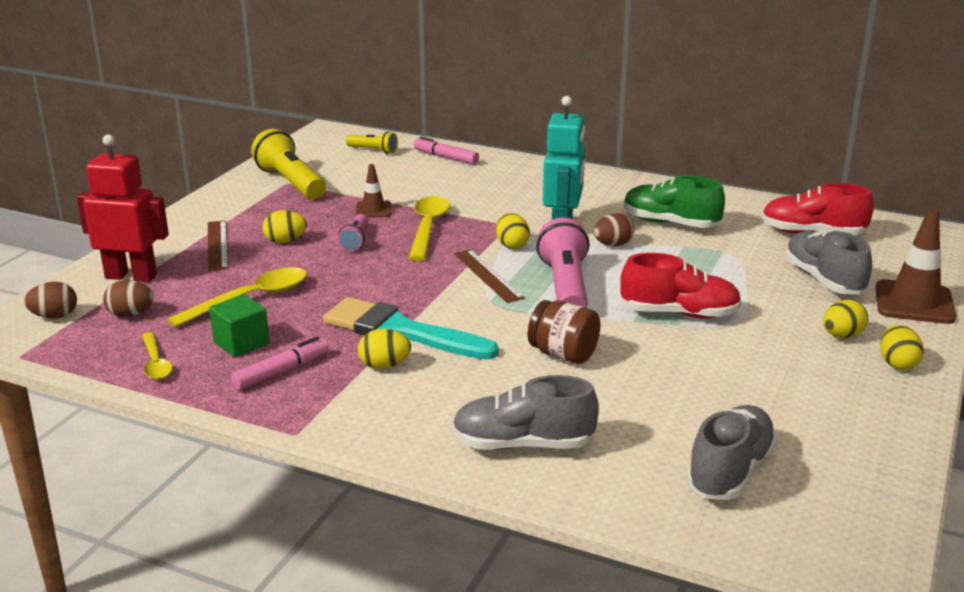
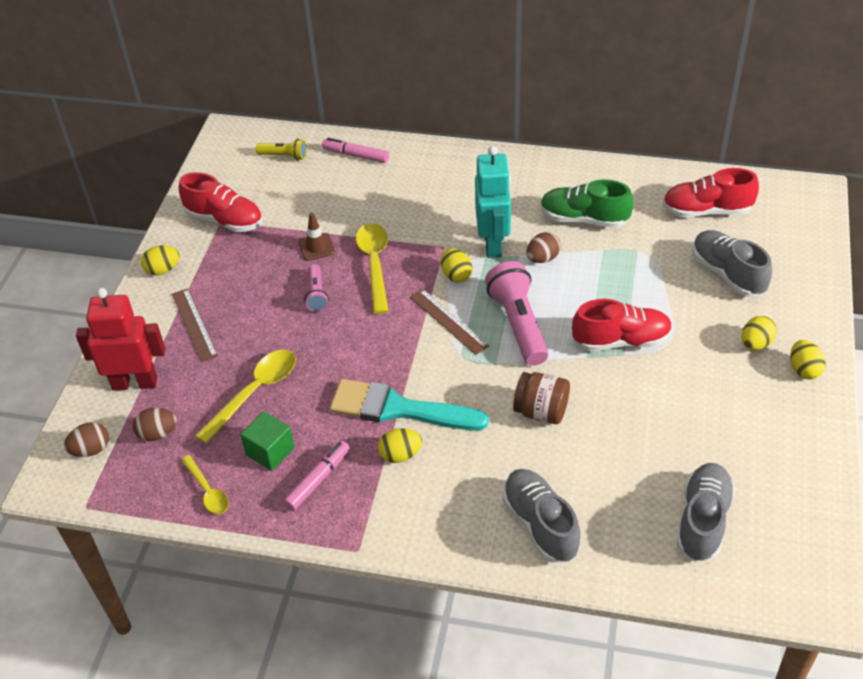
camera: 10 degrees left, 20 degrees up
yellow flashlight [251,129,326,199] -> red shoe [179,172,263,232]
yellow egg [263,210,307,243] -> yellow egg moved to [141,245,180,275]
grey shoe [452,375,599,450] -> grey shoe turned 75 degrees clockwise [502,469,581,563]
brown traffic cone [876,208,956,324] -> none

